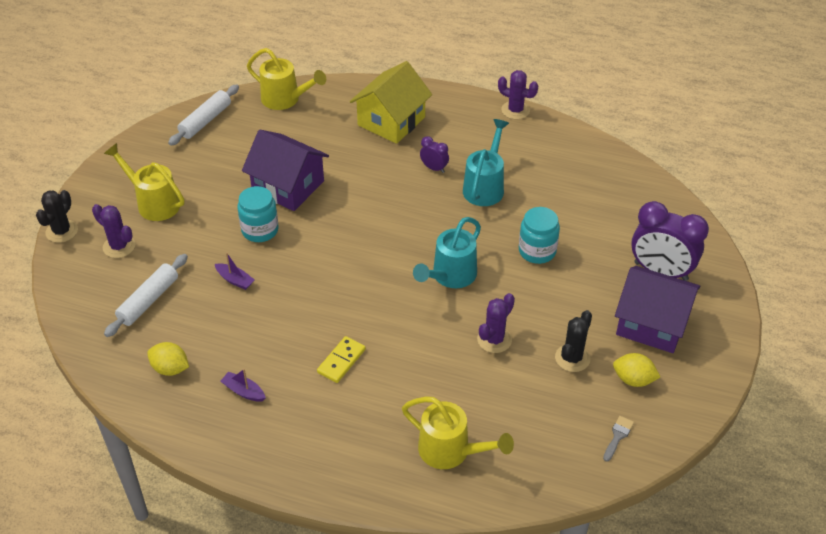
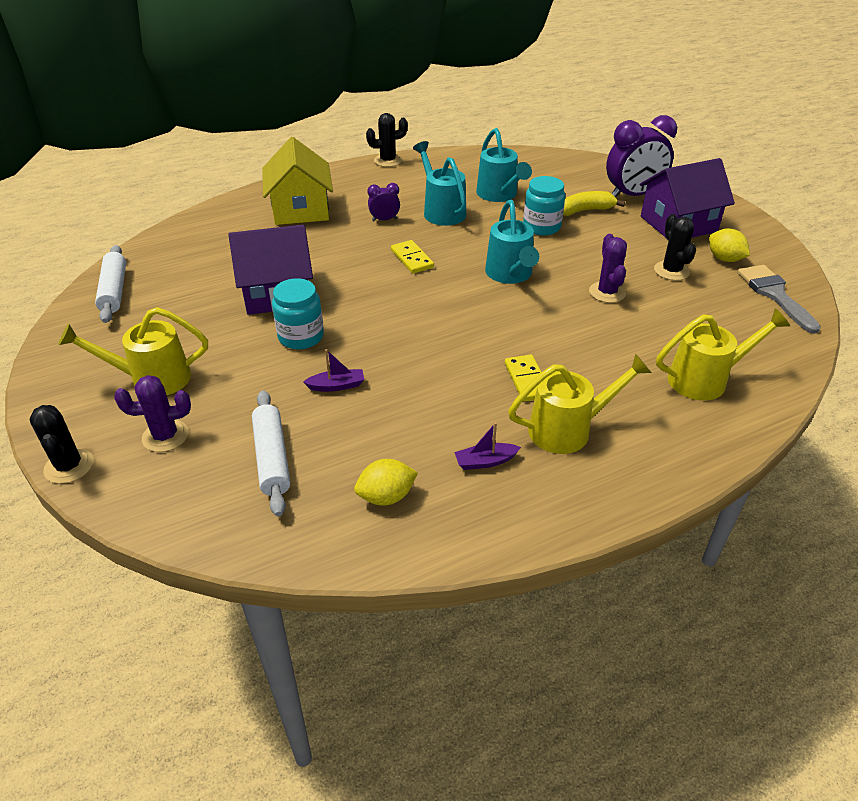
camera: 45 degrees left, 5 degrees down
yellow watering can [247,48,326,110] -> yellow watering can moved to [508,354,652,454]
purple cactus [498,70,538,119] -> black cactus [366,113,408,167]
grey brush [603,416,634,462] -> grey brush [737,265,821,334], size x2.01
yellow lemon [613,353,660,387] -> yellow lemon turned 75 degrees clockwise [709,228,750,262]
none -> yellow domino [391,240,434,274]
none -> turquoise watering can [476,128,532,202]
none -> yellow banana [563,191,625,216]

